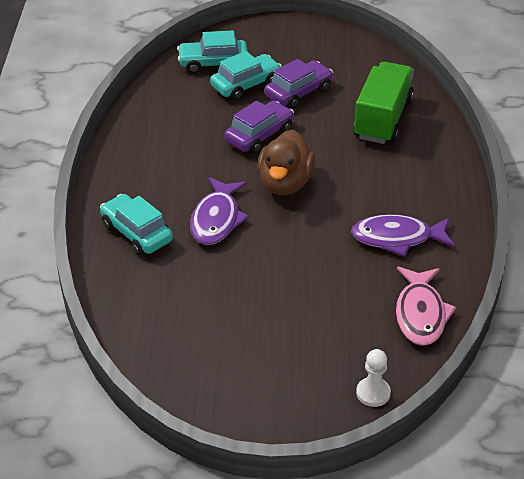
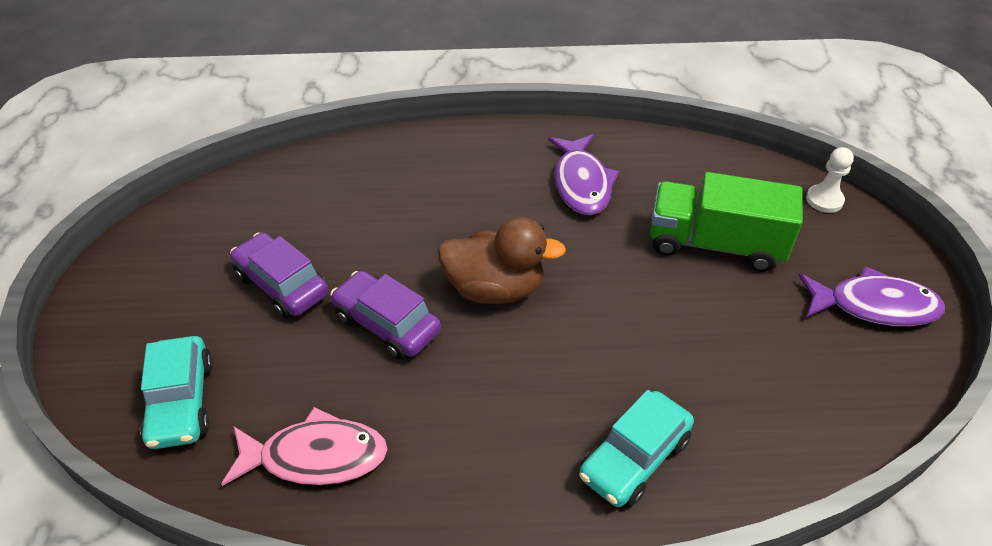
camera: 95 degrees left, 5 degrees up
purple fish [190,177,249,245] -> purple fish moved to [799,266,945,327]
turquoise car [210,51,282,101] -> none
green truck [353,62,414,144] -> green truck moved to [650,172,803,272]
pink fish [396,267,456,346] -> pink fish moved to [221,407,388,486]

